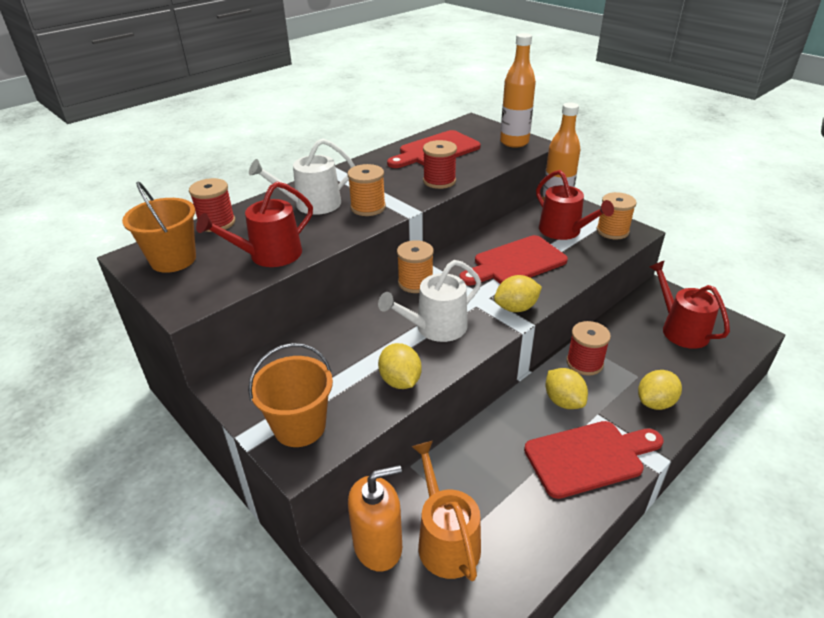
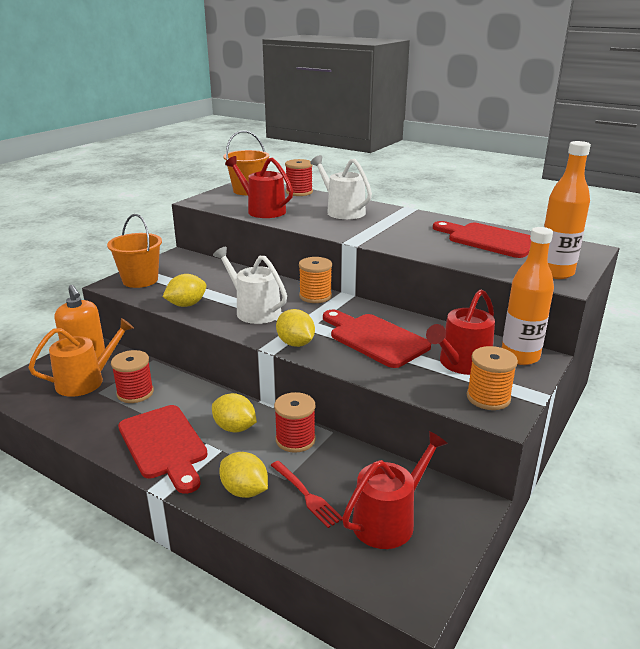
camera: 75 degrees right, 10 degrees down
orange spool [348,164,386,216] -> none
red spool [423,140,457,189] -> red spool moved to [111,350,154,403]
yellow lemon [546,368,588,409] -> yellow lemon turned 75 degrees clockwise [212,393,257,432]
none -> red fork [271,461,342,528]

